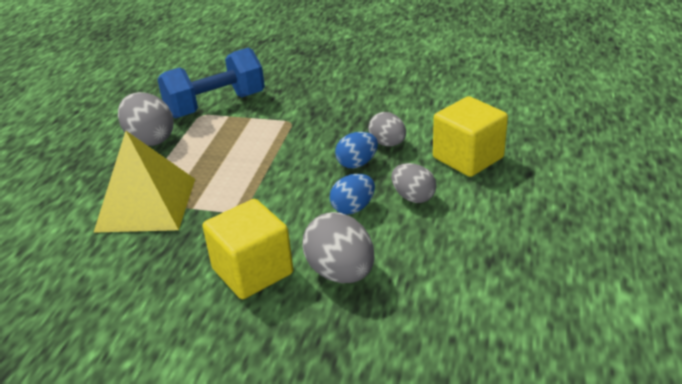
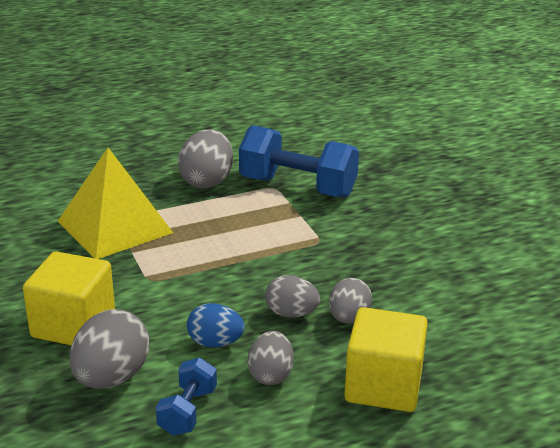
camera: 50 degrees right, 5 degrees down
blue egg [335,132,378,168] -> grey egg [265,275,320,318]
none -> blue dumbbell [156,358,217,436]

